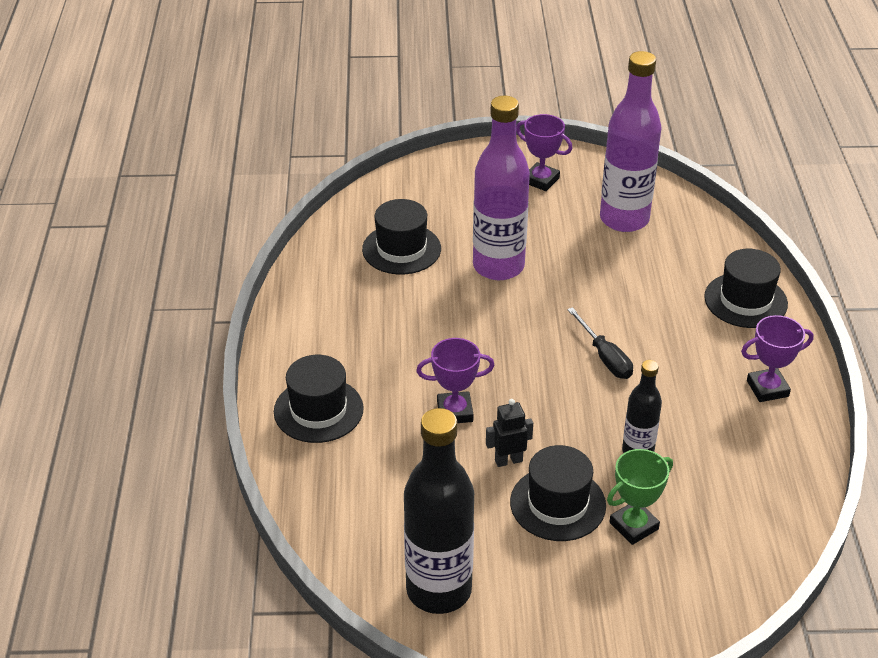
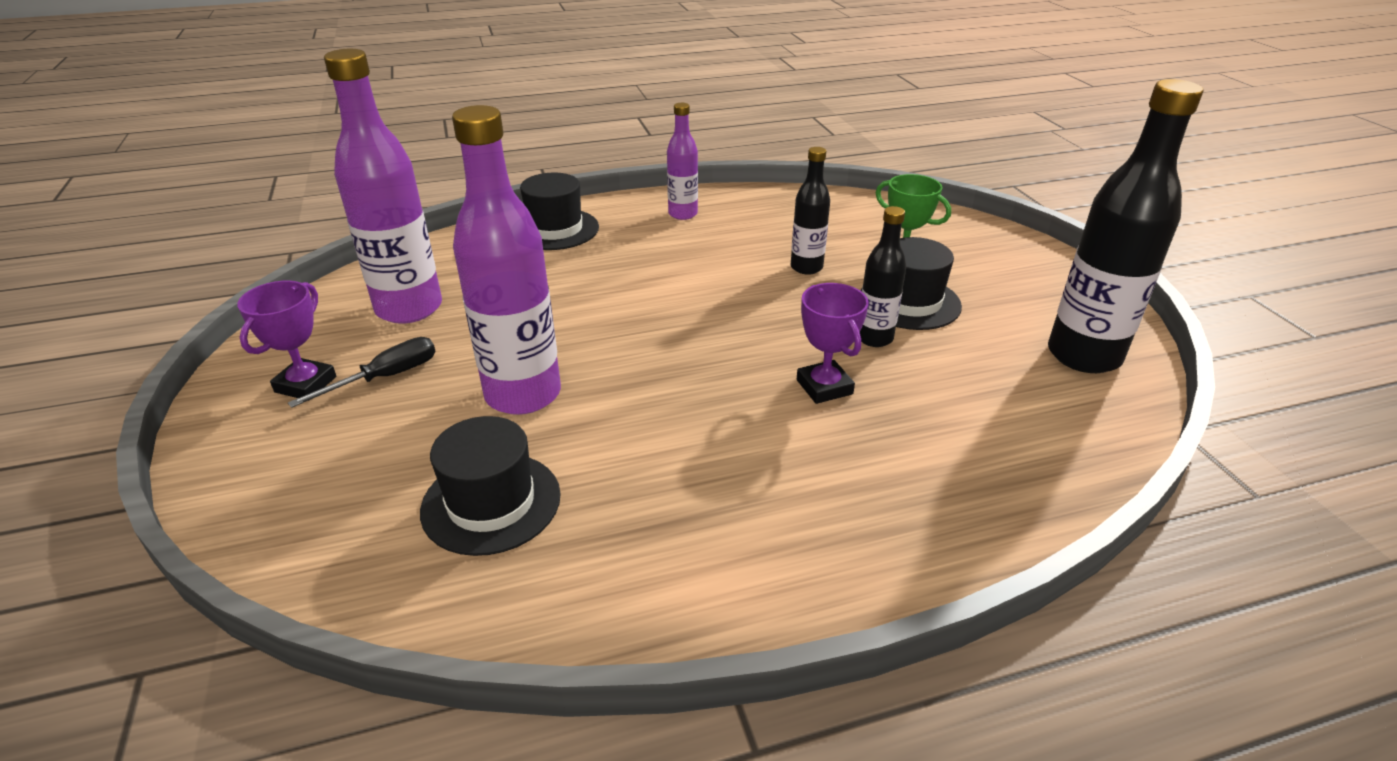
camera: 105 degrees left, 5 degrees down
black hat [274,355,364,443] -> none
black robot [486,399,533,467] -> black bottle [860,206,906,347]
black screwdriver [567,307,633,379] -> black screwdriver moved to [288,337,436,408]
purple trophy [741,315,814,402] -> purple bottle [667,103,698,220]

